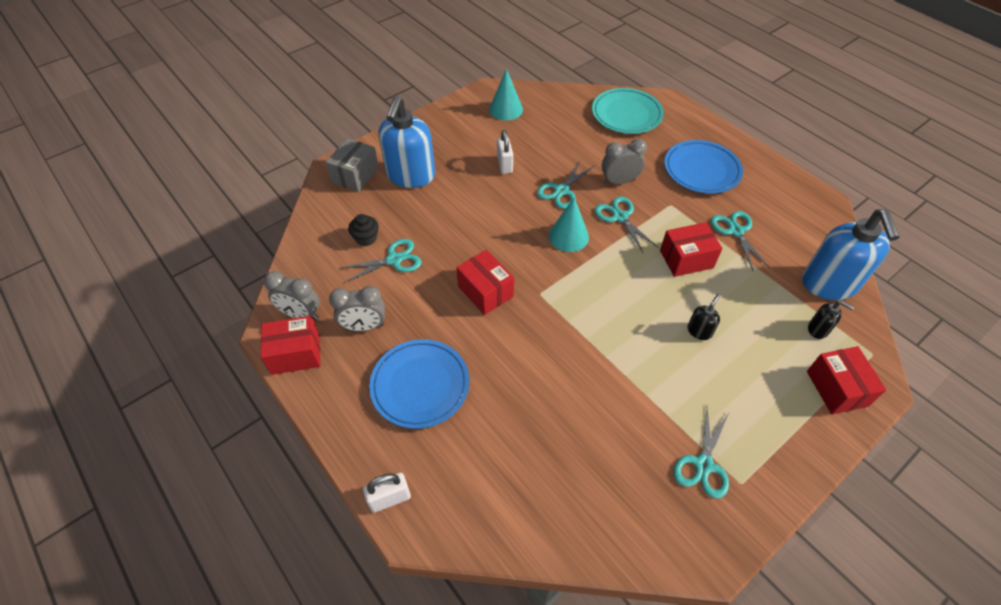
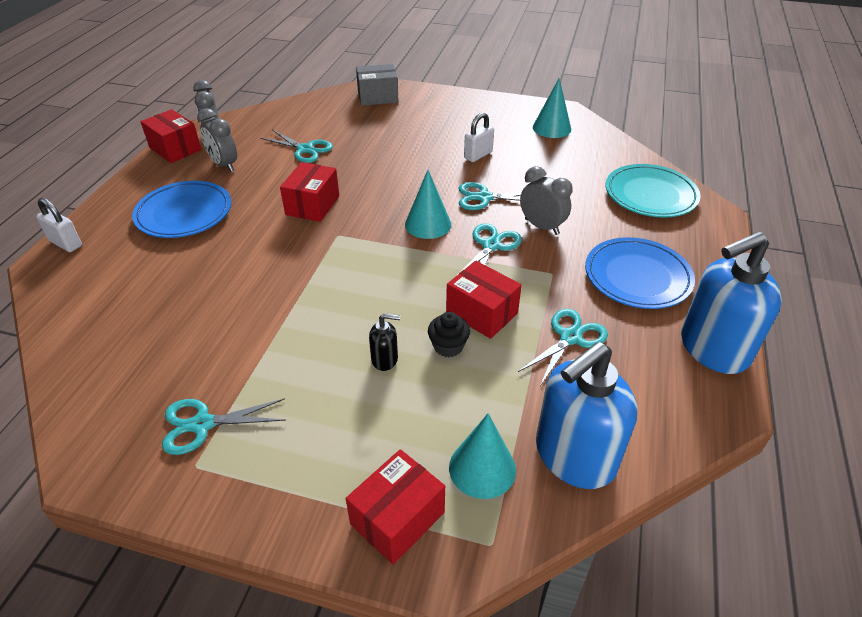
camera: 55 degrees right, 10 degrees down
black cupcake [348,214,379,246] -> black cupcake moved to [428,312,470,357]
blue soap dispenser [378,96,435,188] -> blue soap dispenser moved to [681,232,782,374]
black soap dispenser [808,301,854,339] -> turquoise cone [449,413,516,499]

